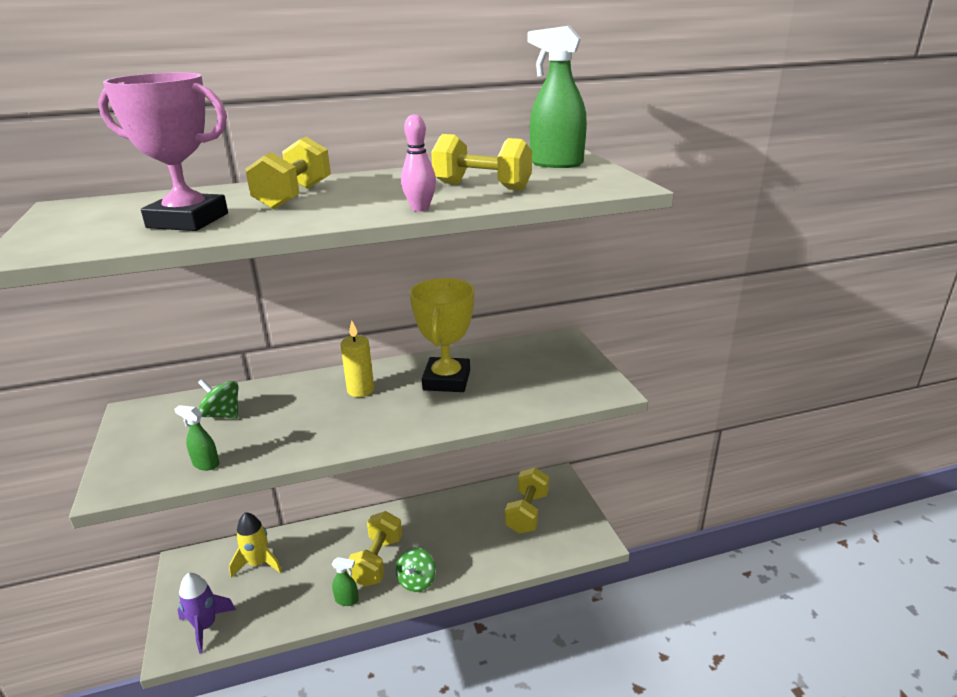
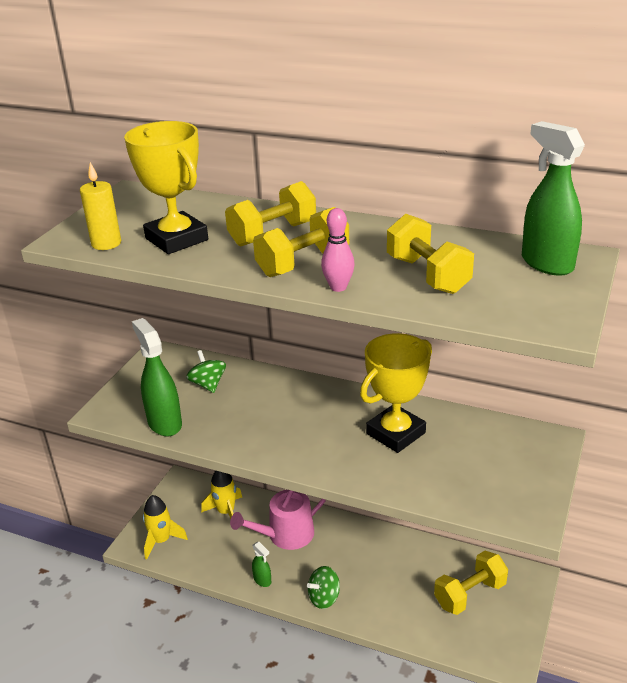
camera: 40 degrees right, 5 degrees up
pink trophy [98,73,228,231] -> yellow trophy [124,121,208,254]
green spray bottle [174,405,219,470] -> green spray bottle [132,318,182,436], size x2.00
purple rocket [177,573,236,654] -> yellow rocket [143,495,188,559]
yellow candle [340,321,374,397] -> yellow candle moved to [80,162,121,250]
yellow dumbbell [347,511,402,587] -> yellow dumbbell moved to [253,207,349,277]
none -> pink watering can [230,490,326,550]

